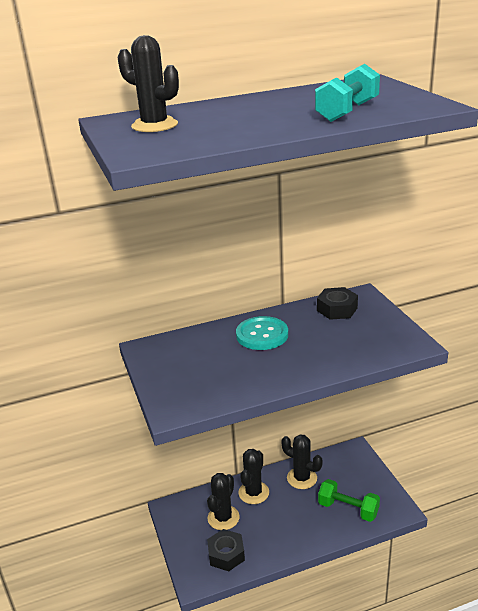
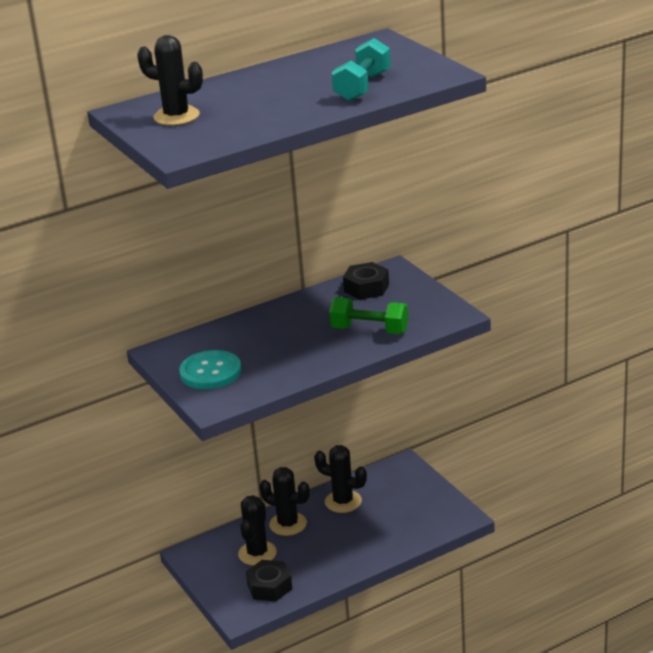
camera: 10 degrees left, 0 degrees up
turquoise button [236,316,288,350] -> turquoise button moved to [179,350,241,389]
black cactus [238,449,269,504] -> black cactus turned 75 degrees counterclockwise [259,467,310,536]
green dumbbell [318,479,380,522] -> green dumbbell moved to [329,297,408,334]

